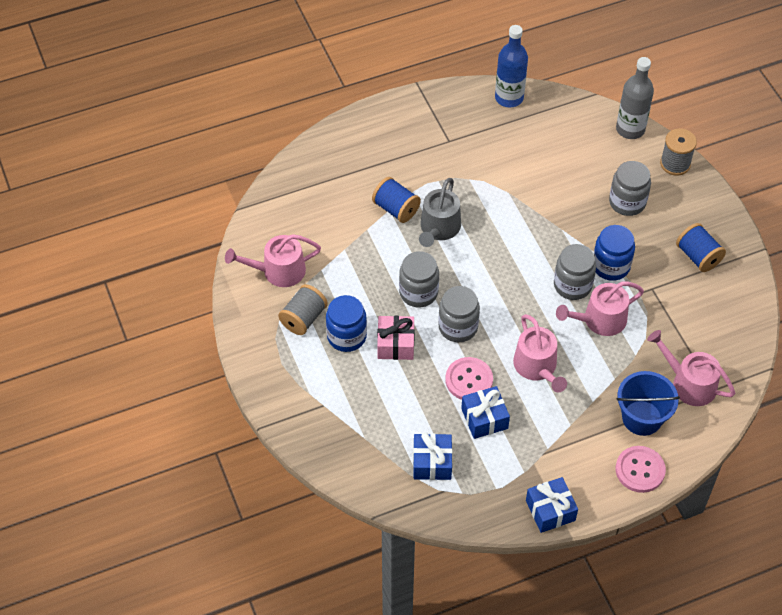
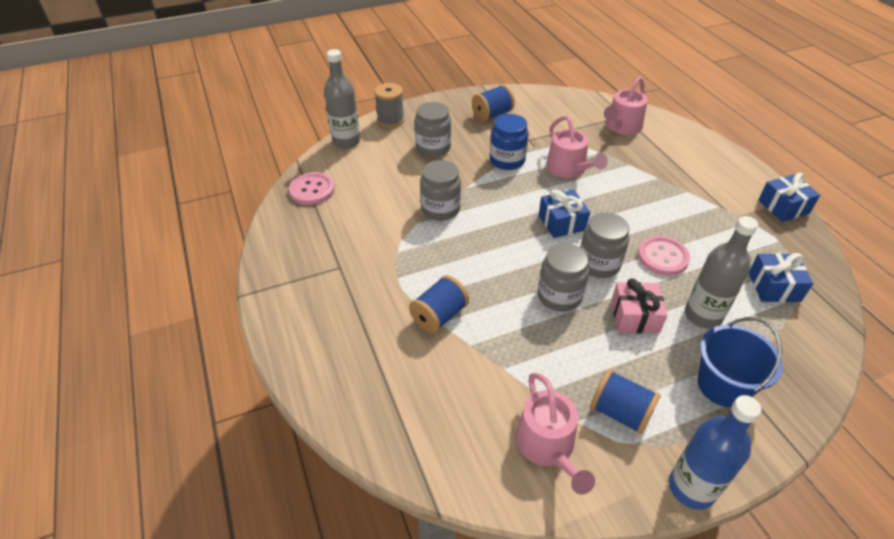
camera: 90 degrees left, 10 degrees down
grey spool [278,284,328,335] -> blue spool [590,369,661,435]
blue jar [326,295,367,352] -> none
grey watering can [419,178,461,247] -> none
blue gift [461,386,510,439] -> blue gift moved to [539,189,590,238]
blue bottle [495,25,528,107] -> blue bottle moved to [669,395,761,510]
pink watering can [513,314,567,393] -> none
grey jar [554,244,596,300] -> grey jar moved to [420,160,461,221]
blue bucket [616,371,680,436] -> blue bucket moved to [698,317,783,407]
pink button [616,446,666,493] -> pink button moved to [289,172,335,205]
none -> grey bottle [685,216,758,329]

